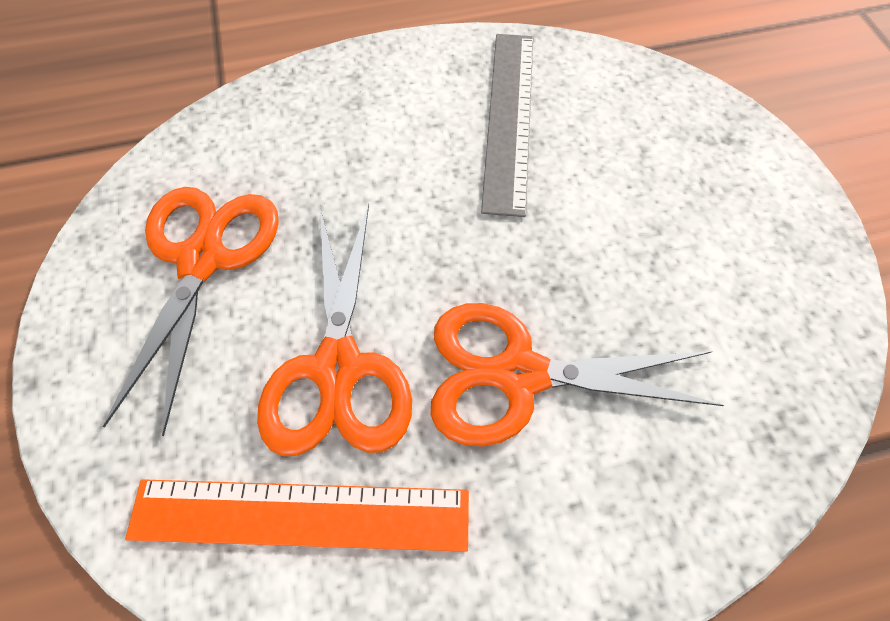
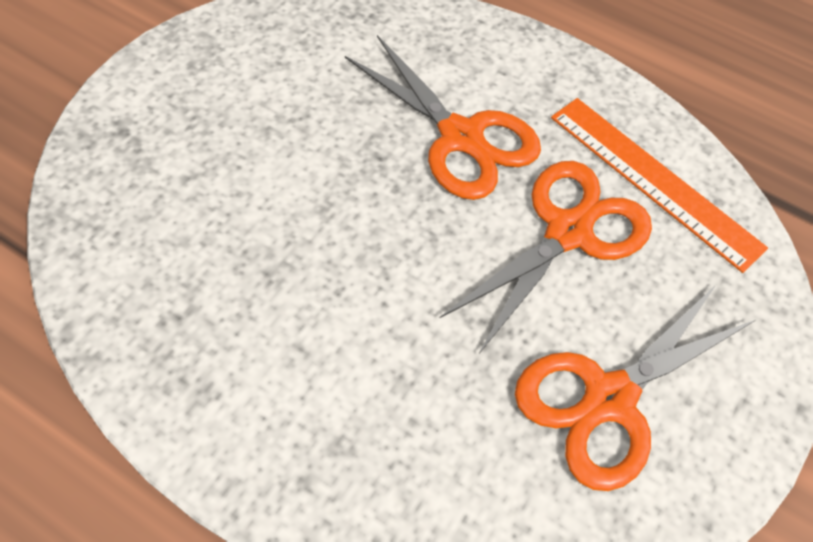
camera: 140 degrees left, 5 degrees down
grey ruler [481,34,533,217] -> none

